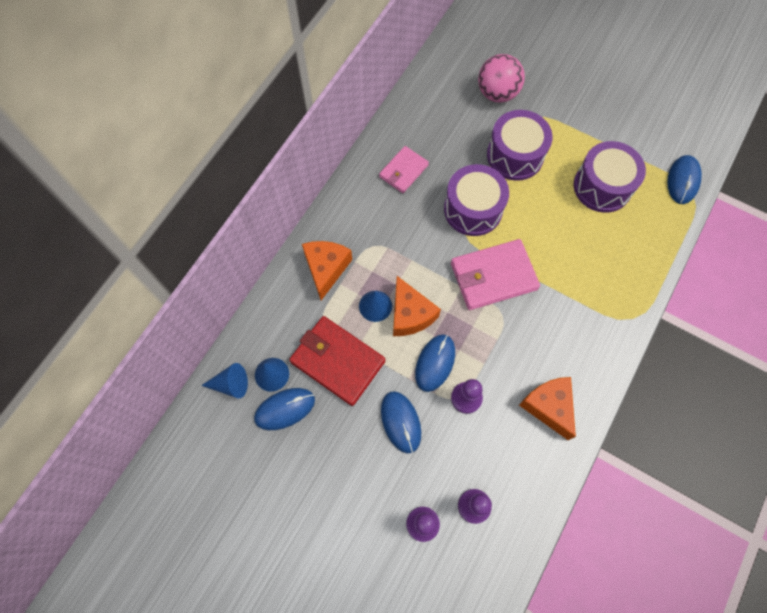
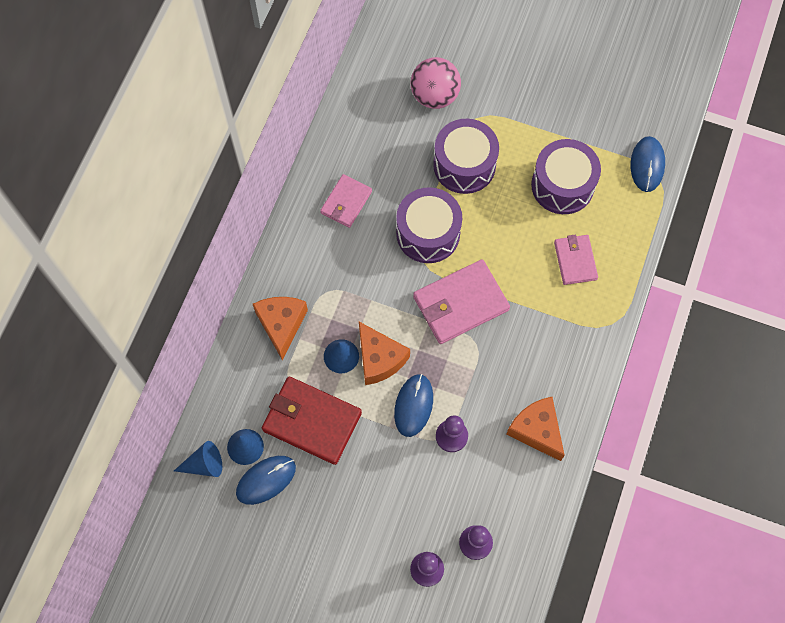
camera: 10 degrees left, 0 degrees up
blue mouse [381,391,421,454] -> none
none -> pink wallet [554,234,598,285]

